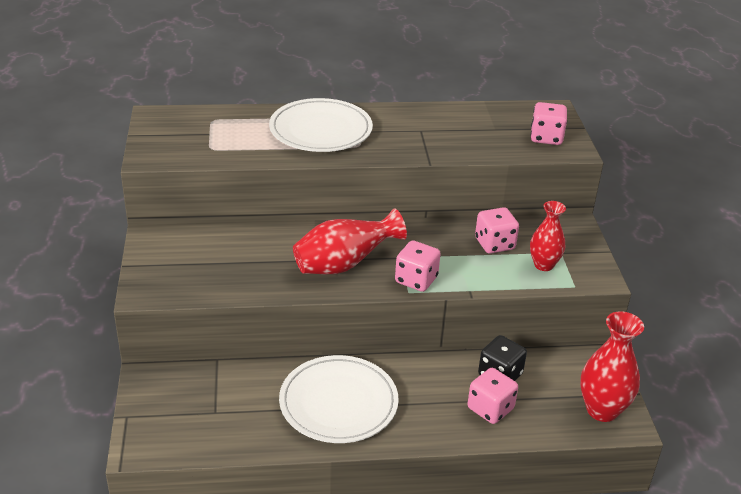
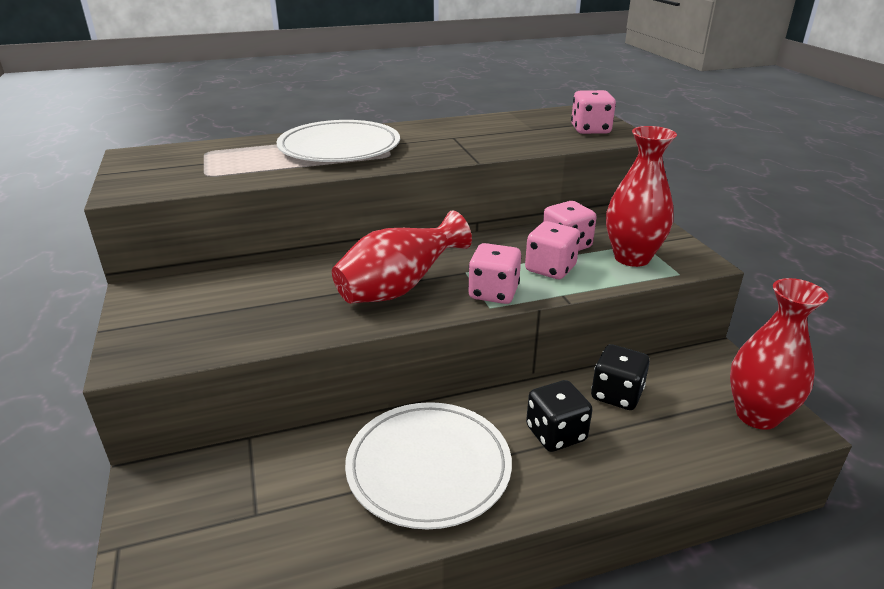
camera: 10 degrees left, 5 degrees down
pink dice [468,368,518,424] -> pink dice moved to [525,221,580,279]
red vase [530,201,566,271] -> red vase [606,126,677,267], size x1.52
none -> black dice [526,380,592,452]

